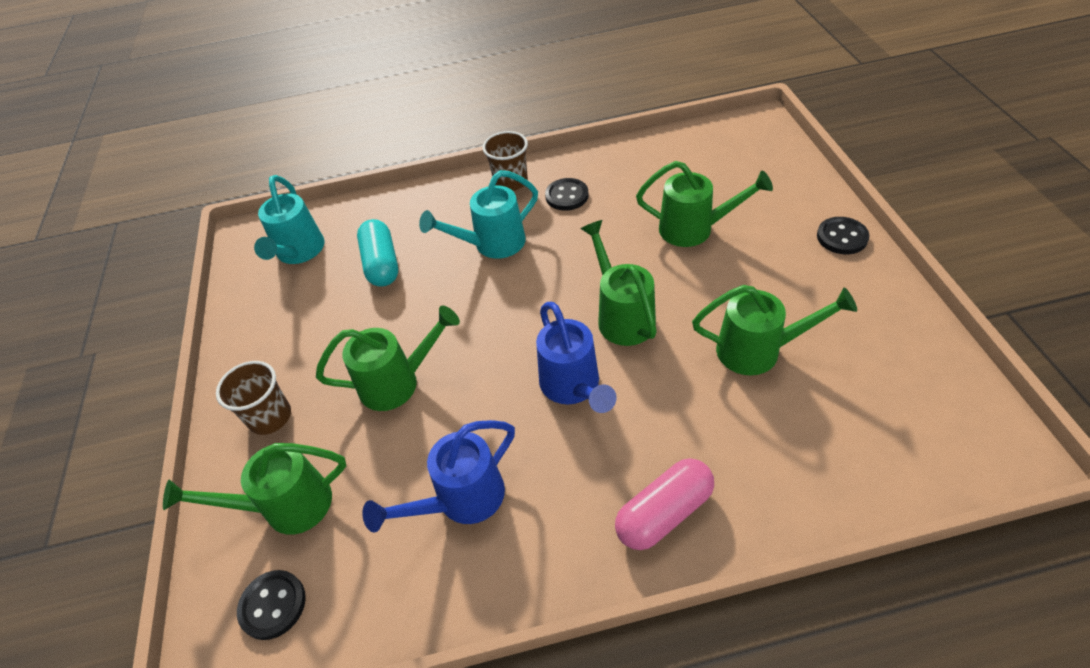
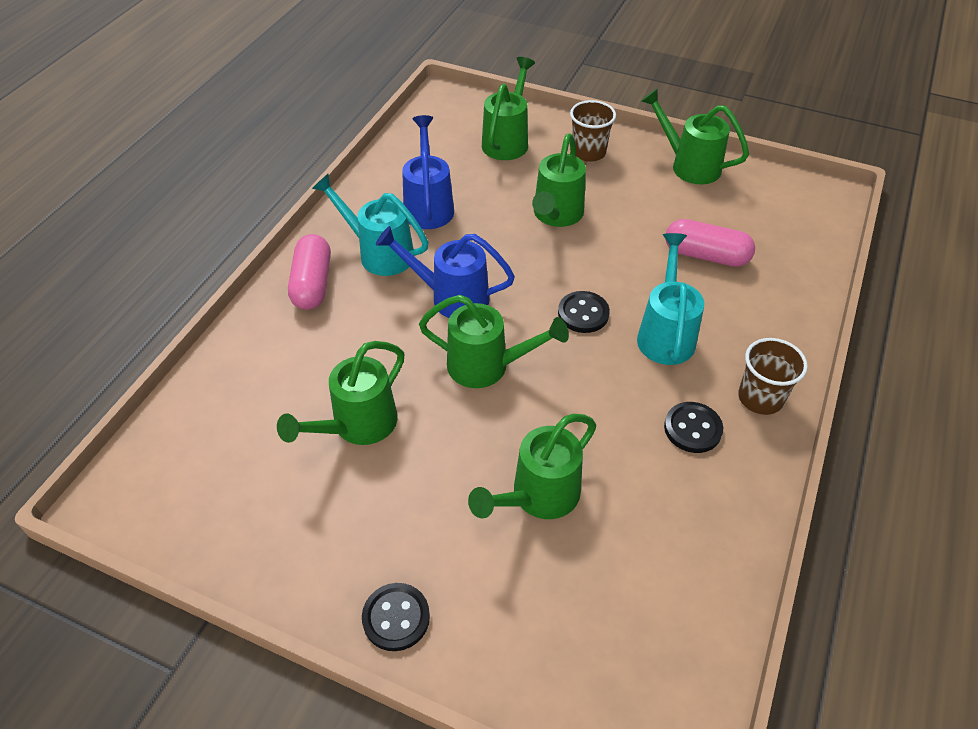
camera: 120 degrees right, 0 degrees up
black button [237,570,306,640] -> black button moved to [558,291,610,333]
turquoise watering can [254,175,324,264] -> turquoise watering can moved to [312,174,428,276]
turquoise capsule [357,219,398,287] -> pink capsule [666,219,755,267]
none -> green watering can [641,88,749,184]

